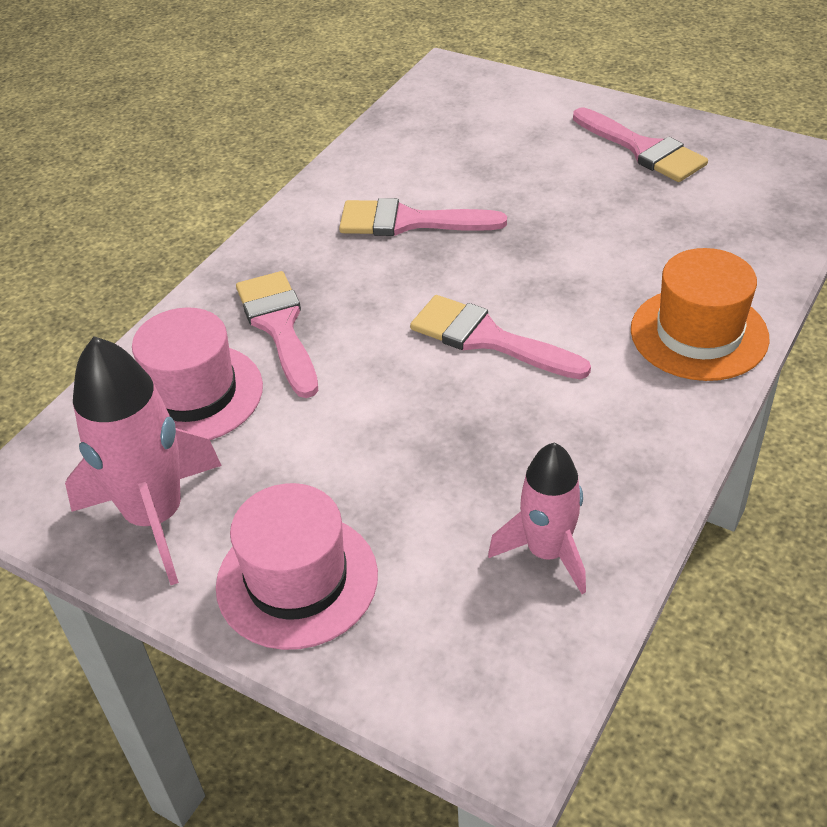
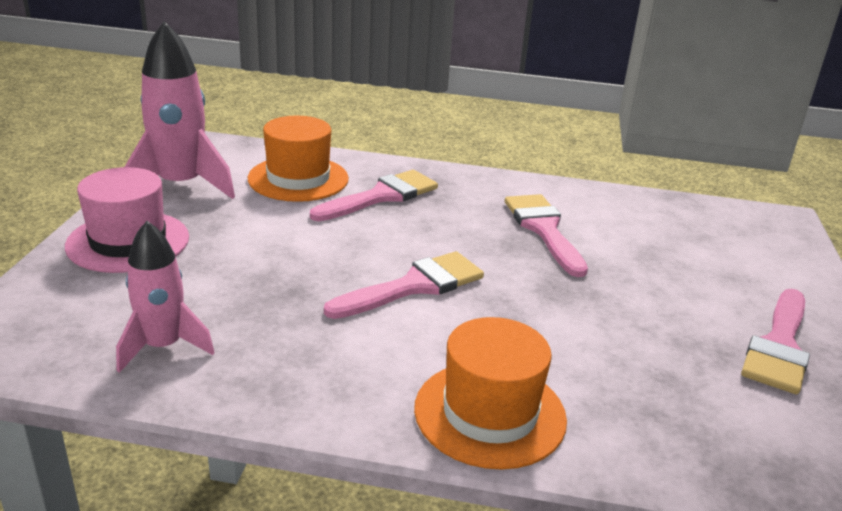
camera: 65 degrees right, 15 degrees down
pink hat [132,307,263,440] -> orange hat [248,116,349,202]
pink brush [410,295,591,379] -> pink brush turned 45 degrees clockwise [324,251,484,319]

